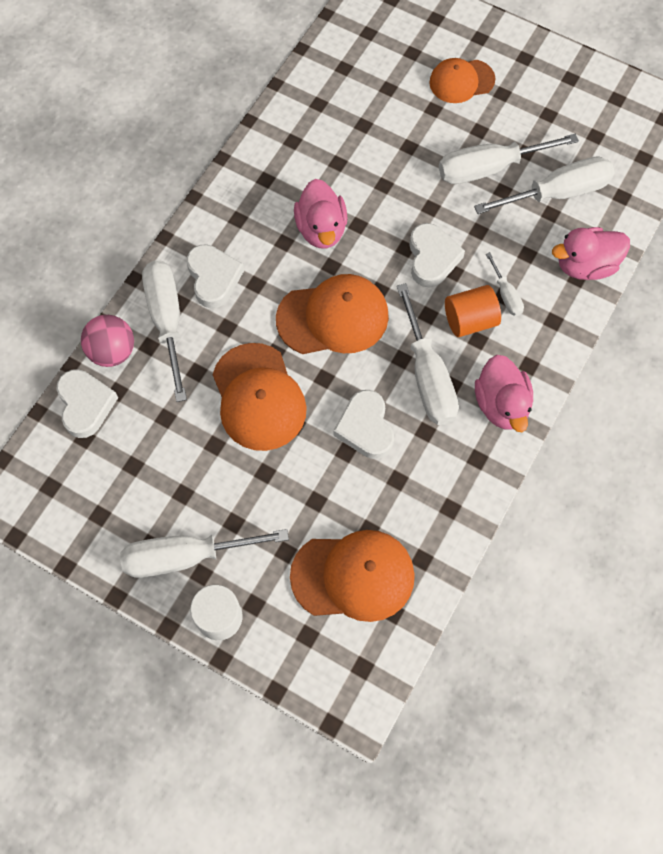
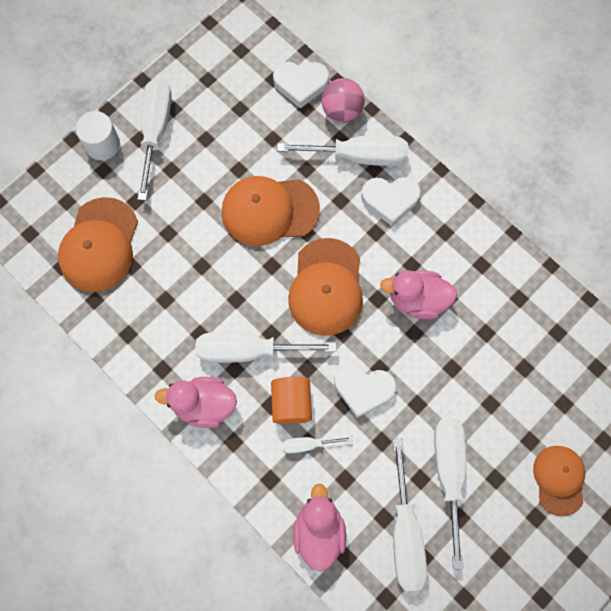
camera: 105 degrees right, 5 degrees up
white heart [334,390,394,459] -> none

